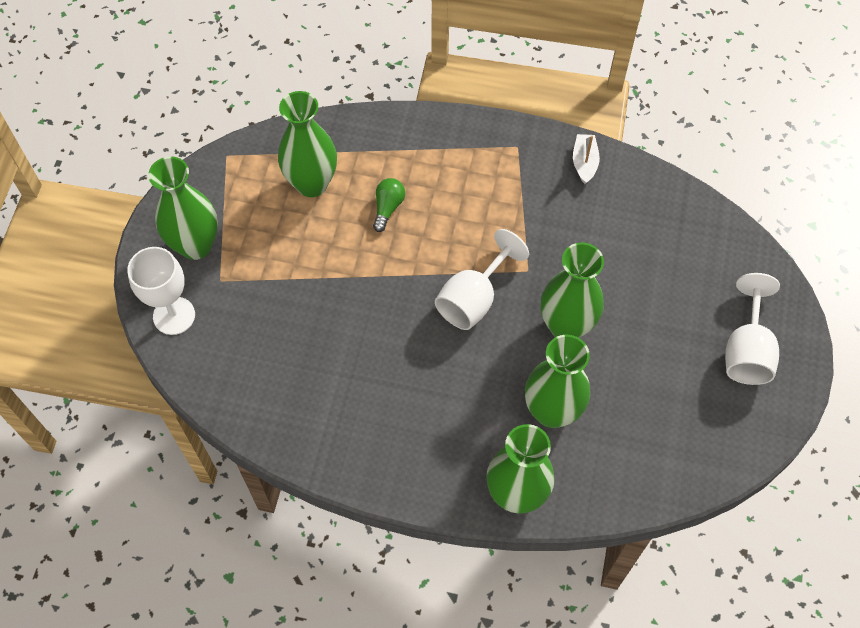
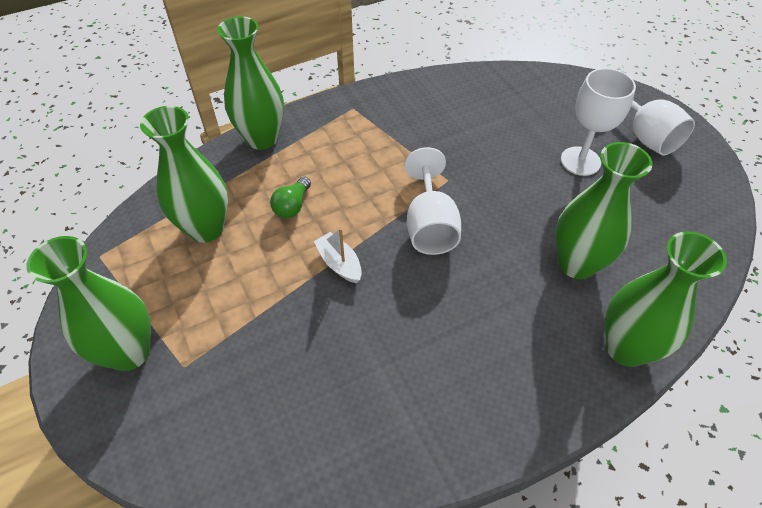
camera: 40 degrees left, 10 degrees down
white goblet [127,247,195,335] -> white goblet moved to [561,68,636,176]
green light bulb [373,178,405,232] -> green light bulb turned 135 degrees counterclockwise [270,177,311,218]
green vase [541,242,604,338] -> green vase moved to [217,16,284,150]
white boat [573,134,600,184] -> white boat moved to [314,228,362,283]

